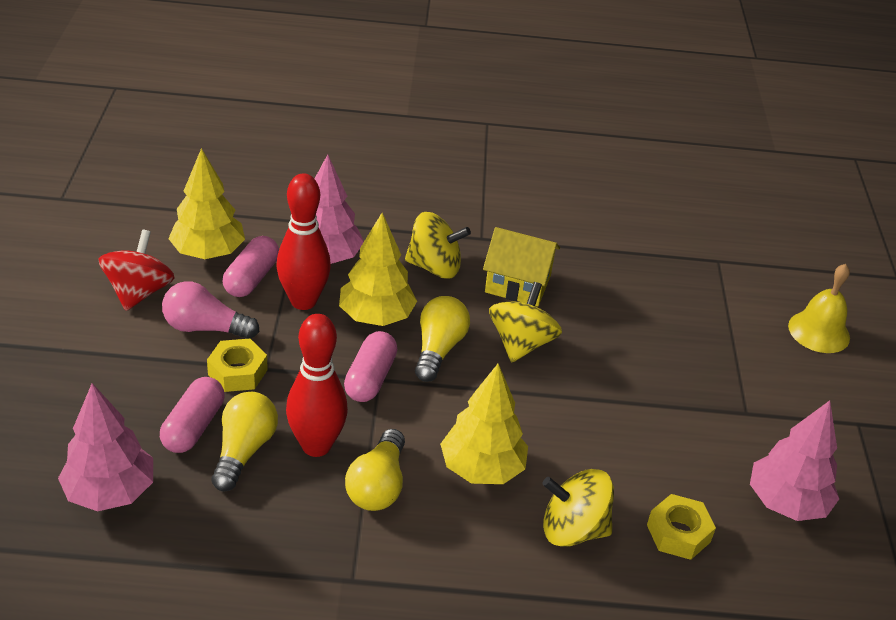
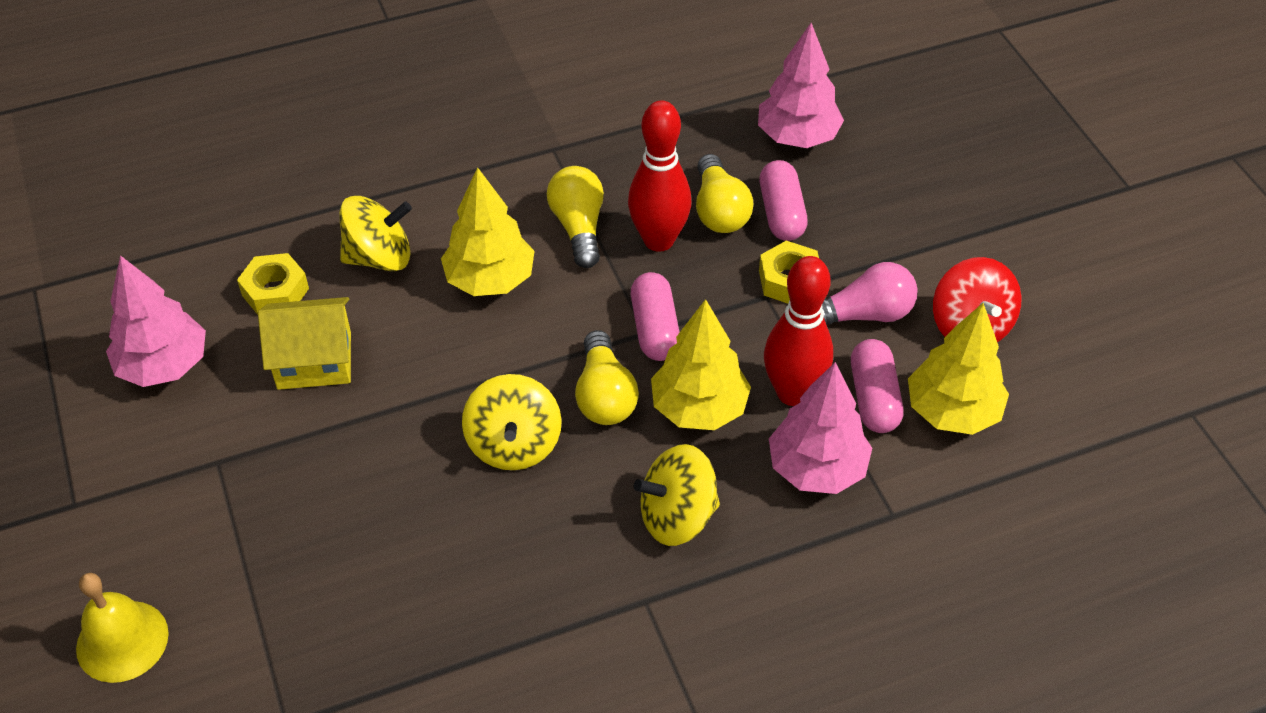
camera: 160 degrees right, 10 degrees up
yellow house [483,227,560,307] -> yellow house moved to [258,297,351,390]

